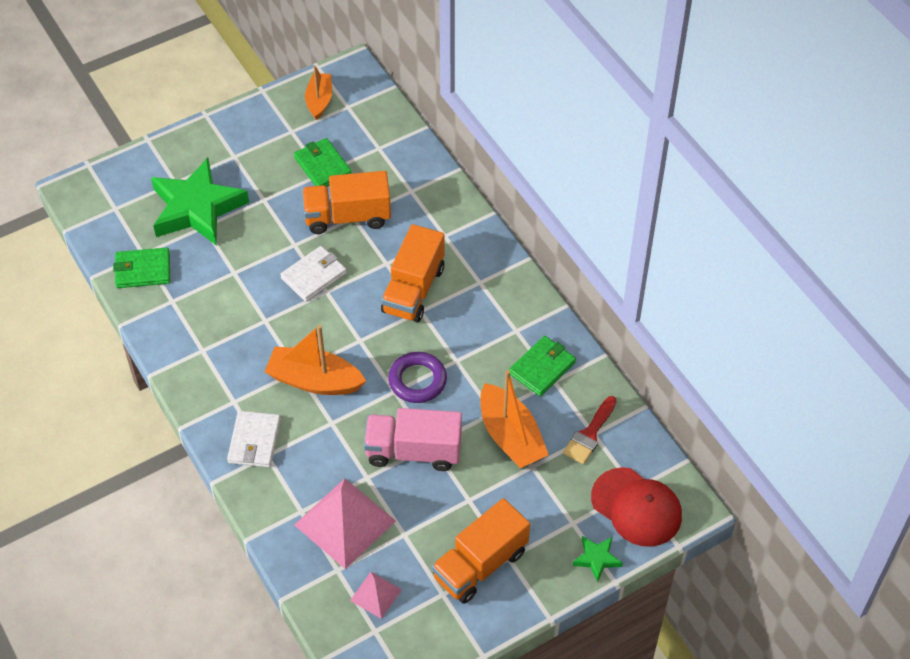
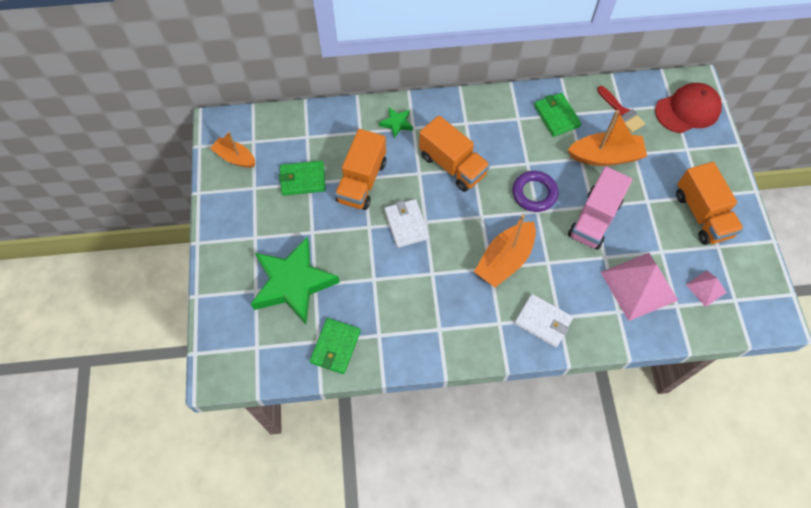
camera: 65 degrees left, 10 degrees up
green star [573,536,623,582] -> green star moved to [379,107,413,138]

